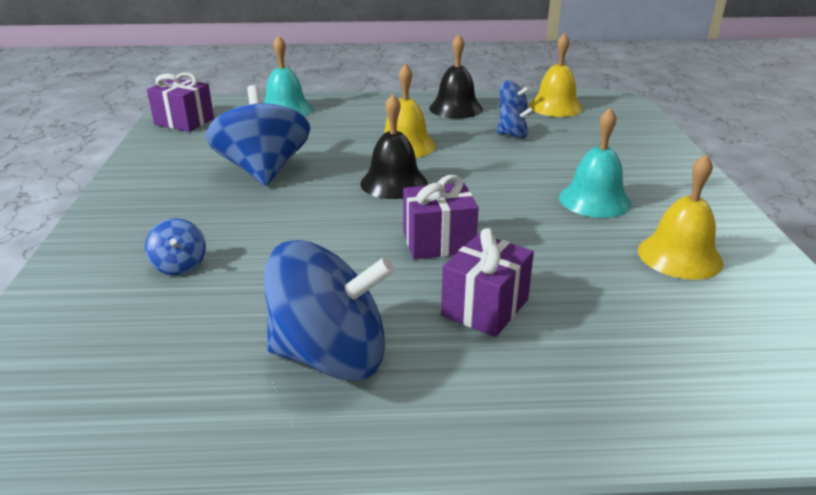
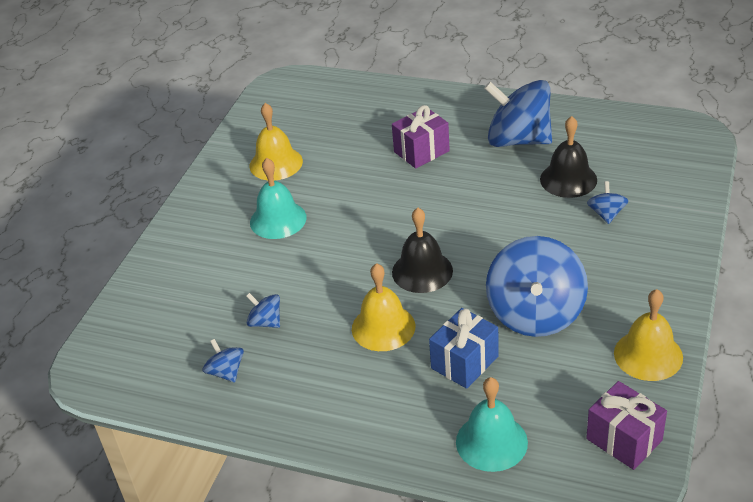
camera: 155 degrees left, 10 degrees up
purple gift [403,175,479,259] -> none
black bell [429,34,483,119] -> black bell moved to [540,116,597,198]
yellow bell [529,33,583,117] -> yellow bell moved to [614,289,683,381]
none -> blue gift [429,308,499,389]

